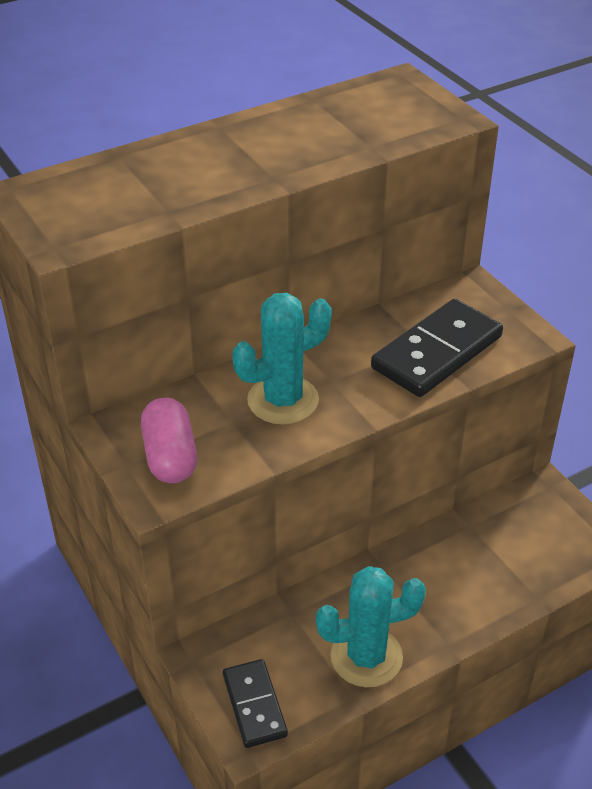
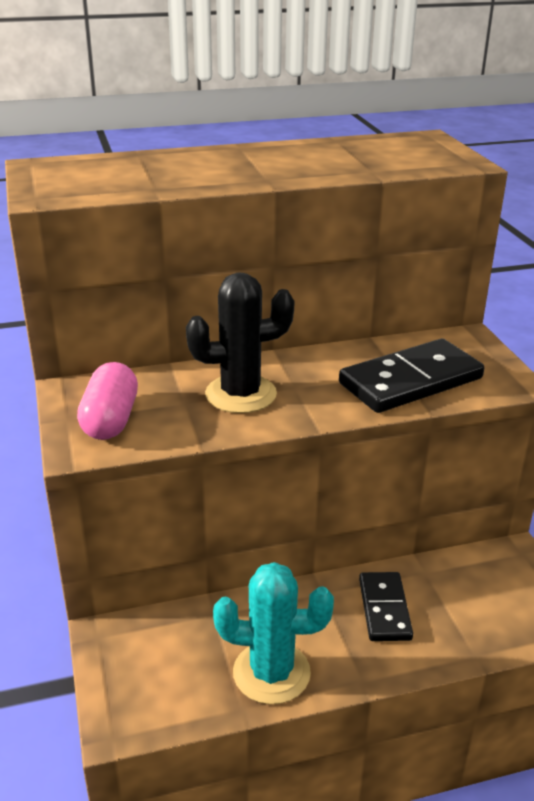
camera: 15 degrees right, 10 degrees down
black domino [223,659,288,748] -> black domino moved to [359,572,413,641]
turquoise cactus [232,293,332,424] -> black cactus [186,272,295,413]

